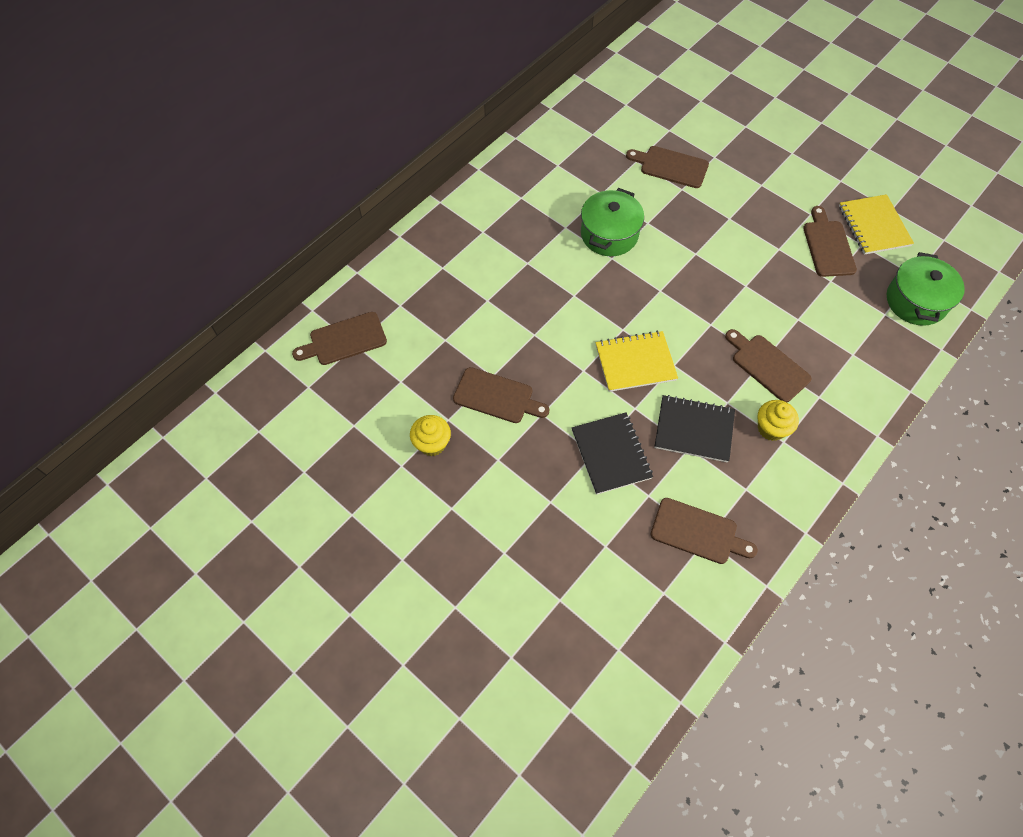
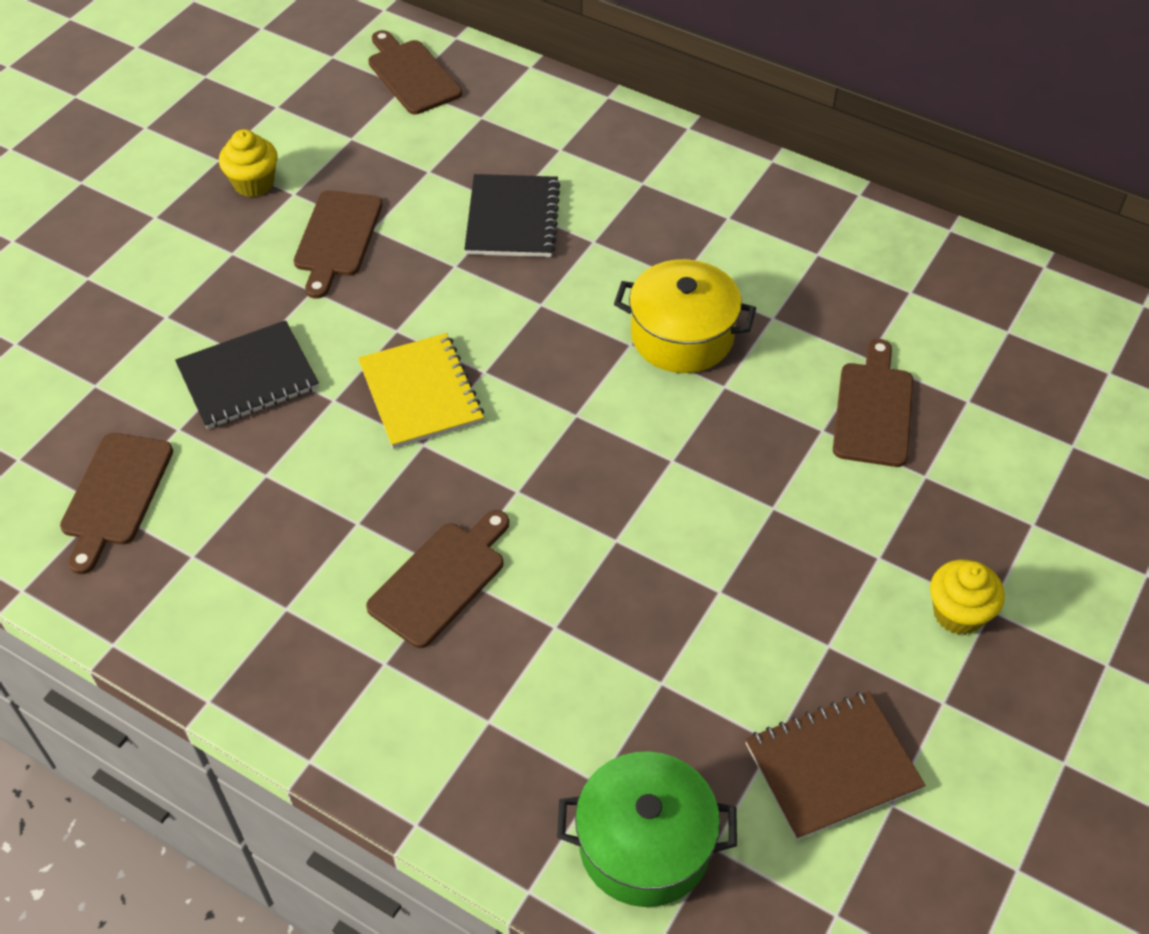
camera: 80 degrees right, 10 degrees down
green pot [581,188,644,256] -> yellow pot [614,259,756,373]
black notebook [654,395,735,462] -> black notebook moved to [464,174,560,257]
yellow cupcake [758,400,799,441] -> yellow cupcake moved to [930,560,1005,635]
brown cutting board [803,206,857,277] -> none
yellow notebook [839,194,914,255] -> brown notebook [745,691,925,840]

